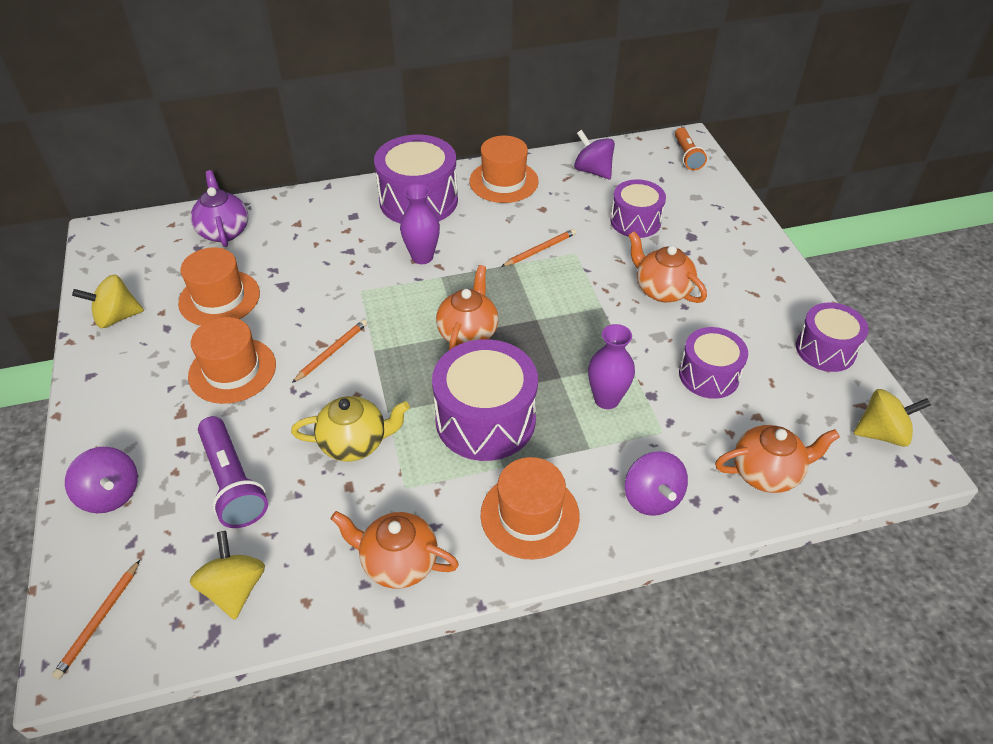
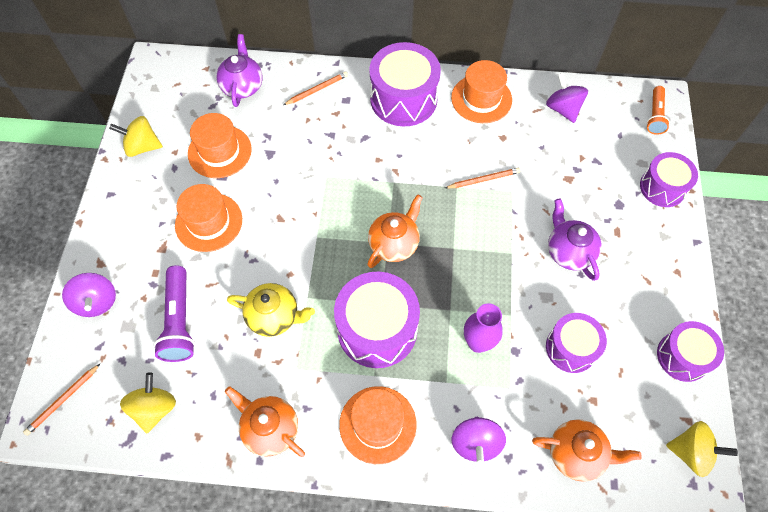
camera: 20 degrees right, 15 degrees up
orange pencil [292,319,367,383] -> orange pencil moved to [284,72,348,105]
purple vase [400,184,440,264] -> none
purple drum [610,179,666,238] -> purple drum moved to [640,152,698,207]
orange teapot [628,231,707,303] -> purple teapot [548,198,602,281]

